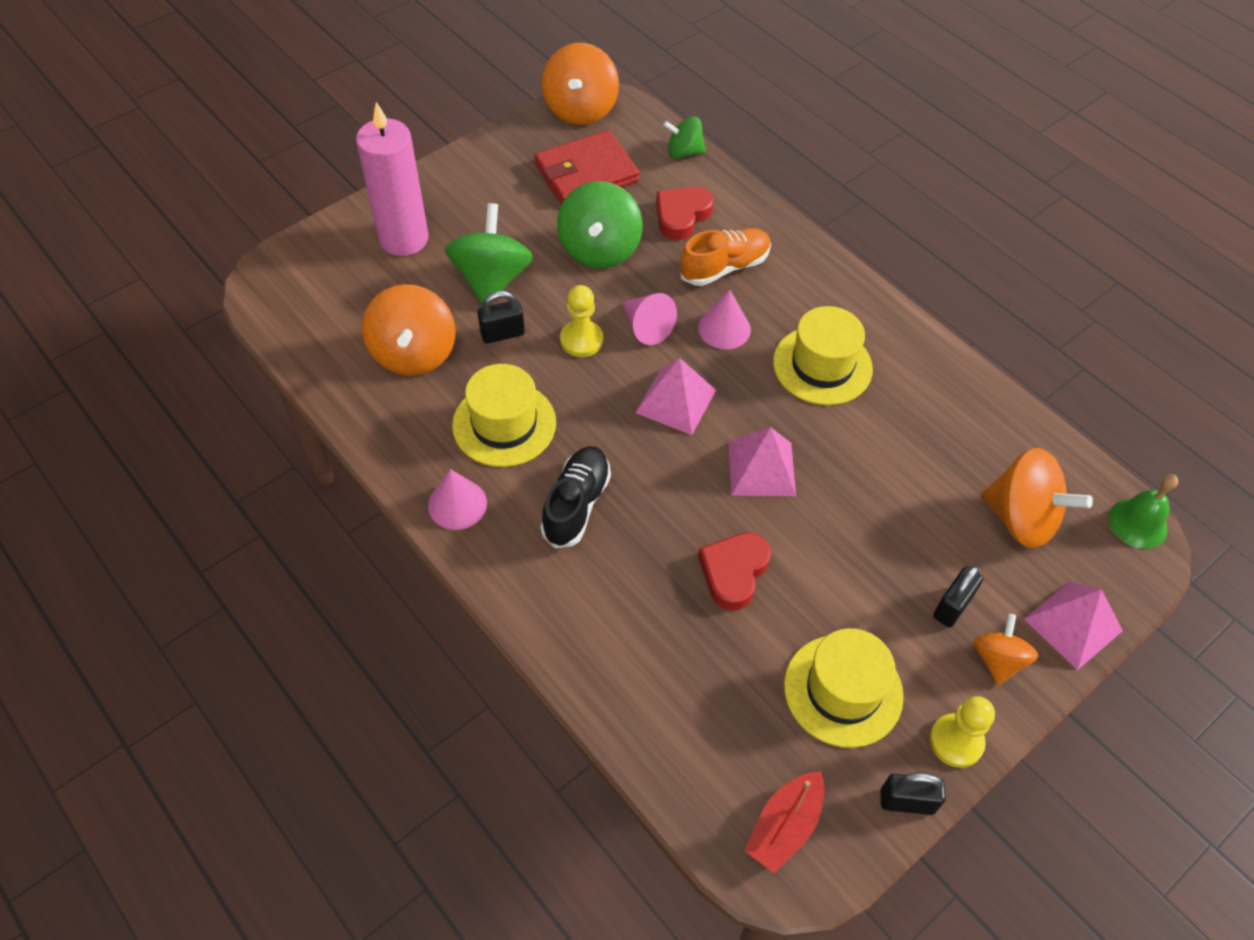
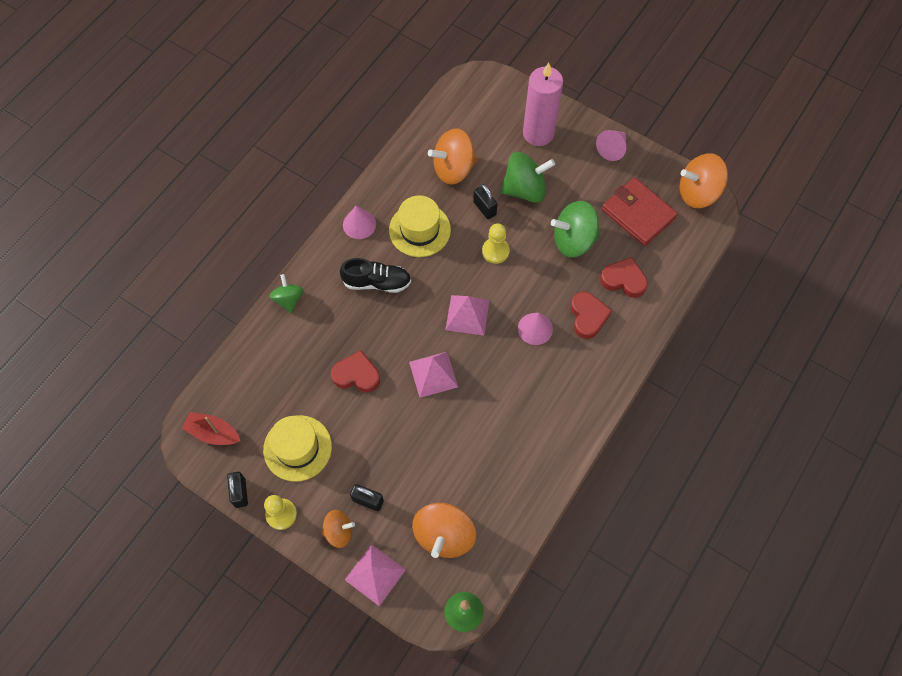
camera: 75 degrees right, 10 degrees up
pink cone [622,293,677,345] -> pink cone moved to [596,130,626,161]
green spinning top [663,116,706,159] -> green spinning top moved to [269,274,304,313]
orange shoe [680,228,771,286] -> red heart [571,292,612,339]
yellow hat [773,306,873,405] -> none

